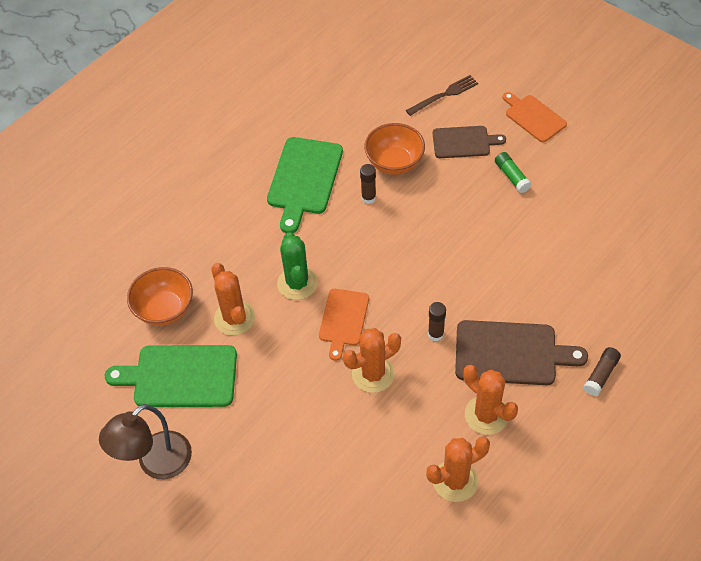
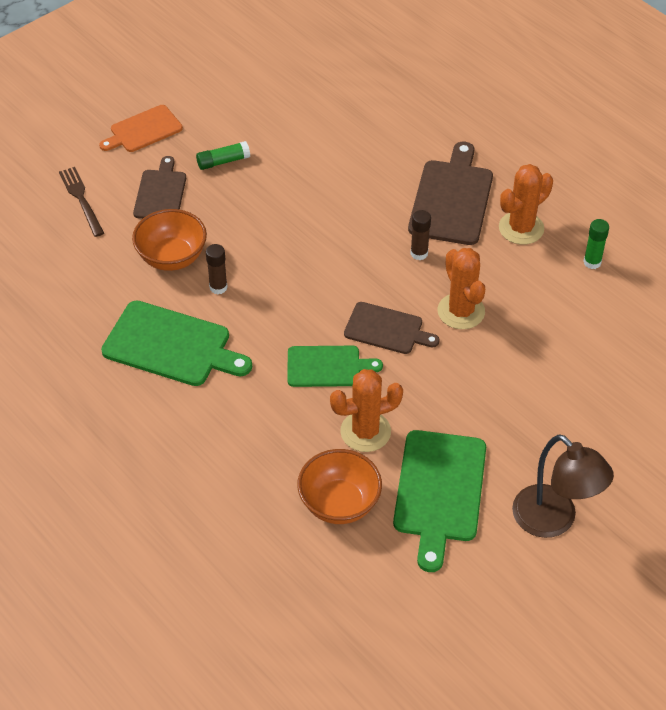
camera: 85 degrees left, 5 degrees down
green cactus [277,232,318,300] -> green cutting board [287,346,383,387]
orange cutting board [319,289,369,361] -> brown cutting board [344,302,440,354]
orange cactus [426,437,490,502] -> green glue stick [583,219,609,269]
brown glue stick [584,347,621,396] -> none

